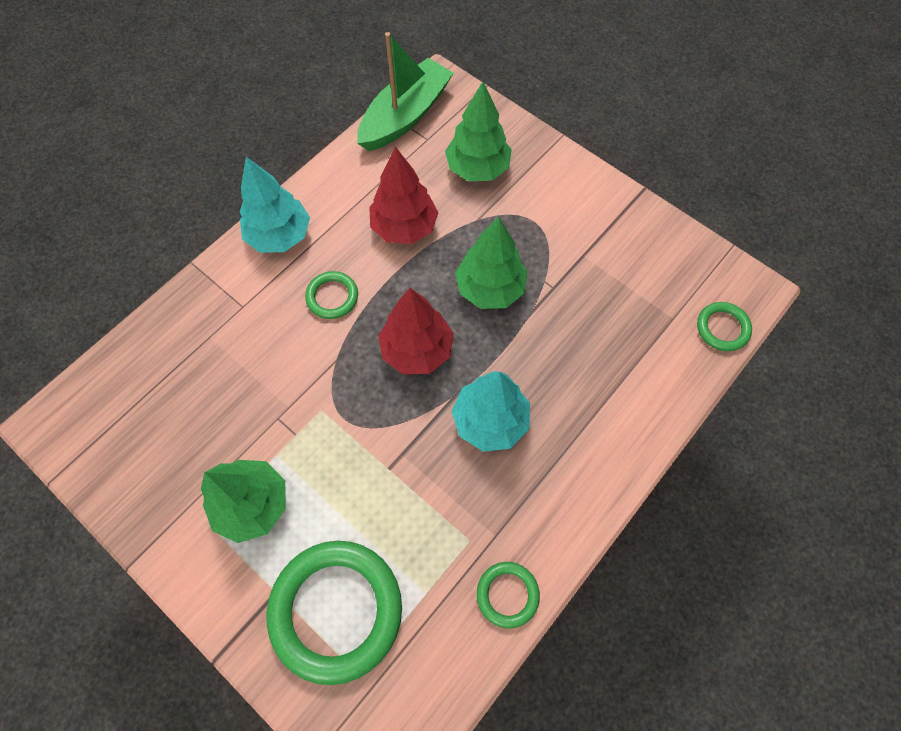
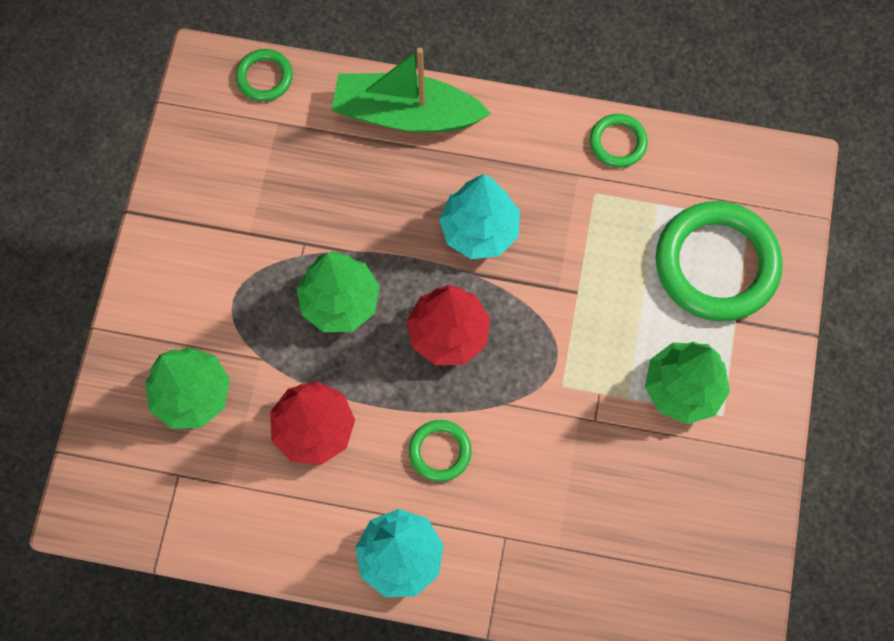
camera: 120 degrees left, 5 degrees up
green boat [357,32,454,151] -> green boat moved to [331,48,491,133]

